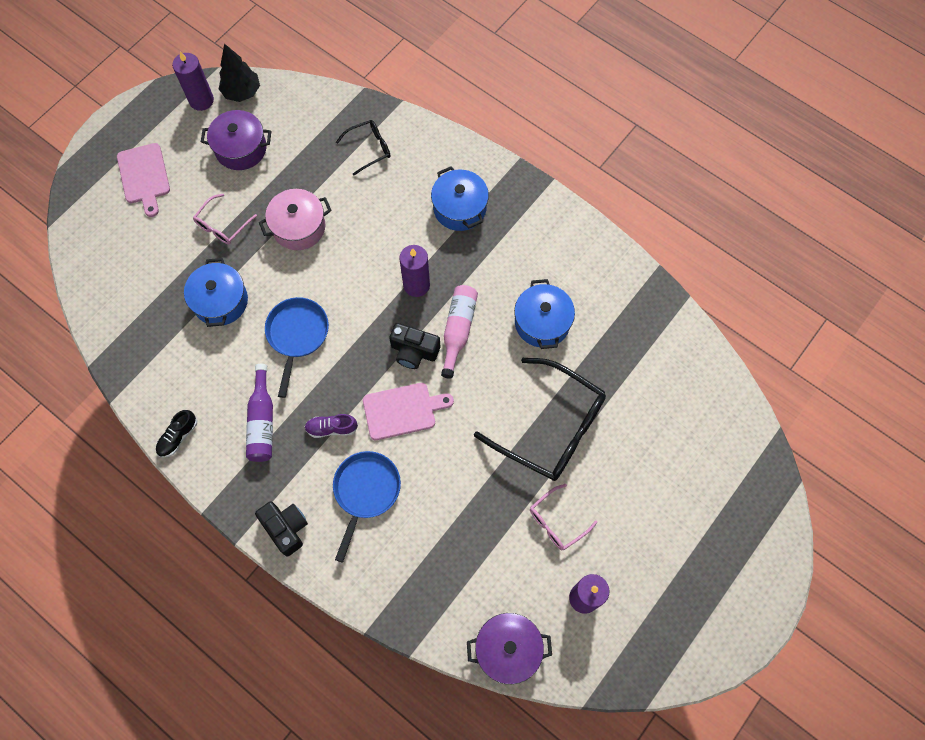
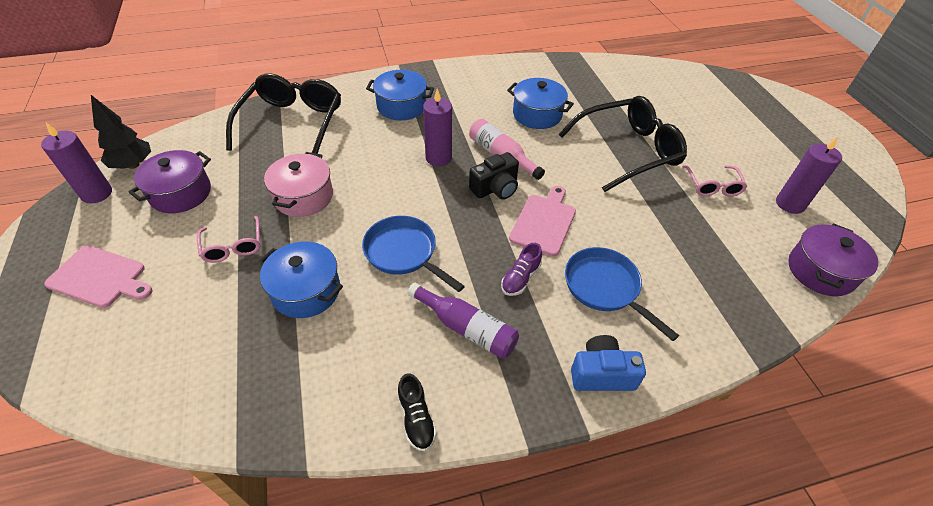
camera: 55 degrees left, 20 degrees down
black camera [255,501,308,557] -> blue camera [571,335,646,391]
black glasses [336,120,390,175] -> black glasses [226,73,341,154], size x2.02

